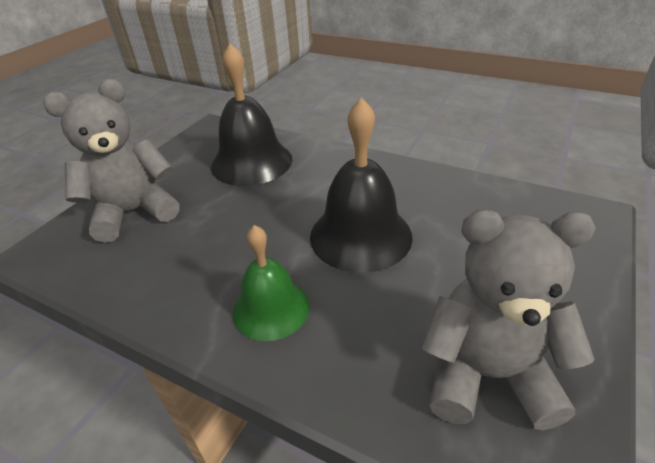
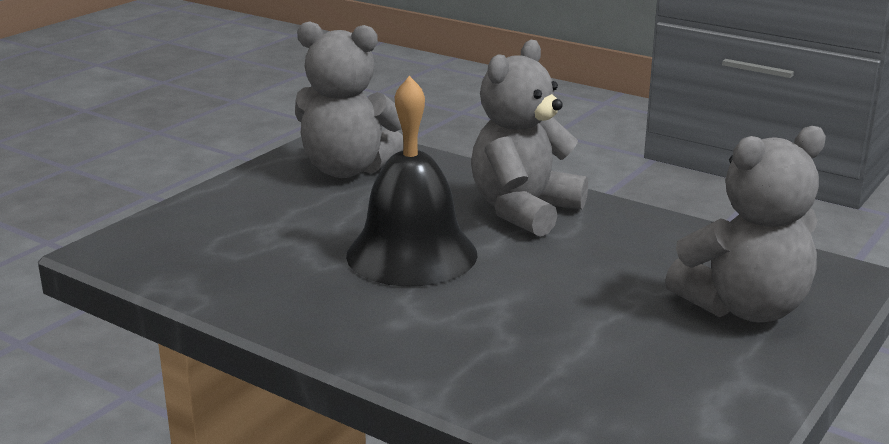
camera: 175 degrees left, 15 degrees down
black bell [211,43,292,186] -> none
green bell [233,225,310,341] -> grey teddy bear [471,40,588,237]

